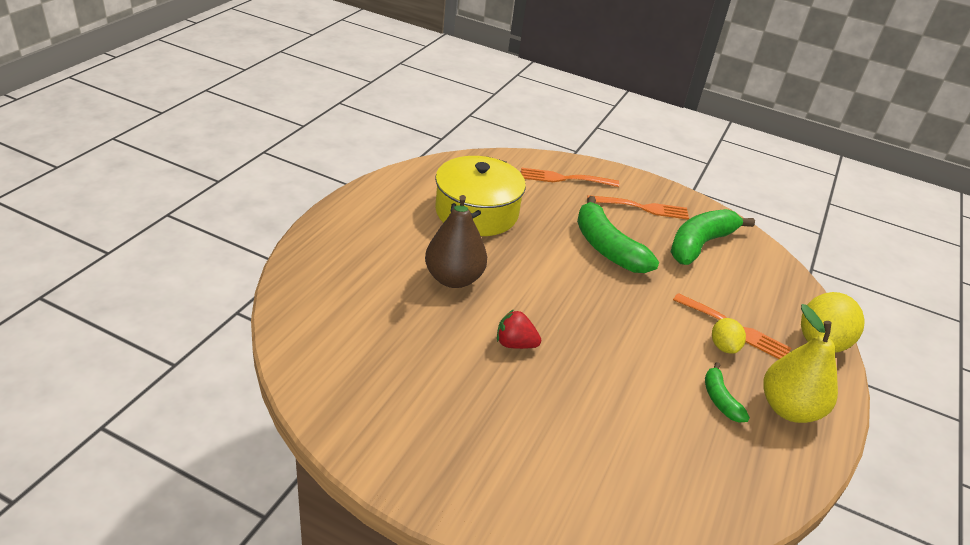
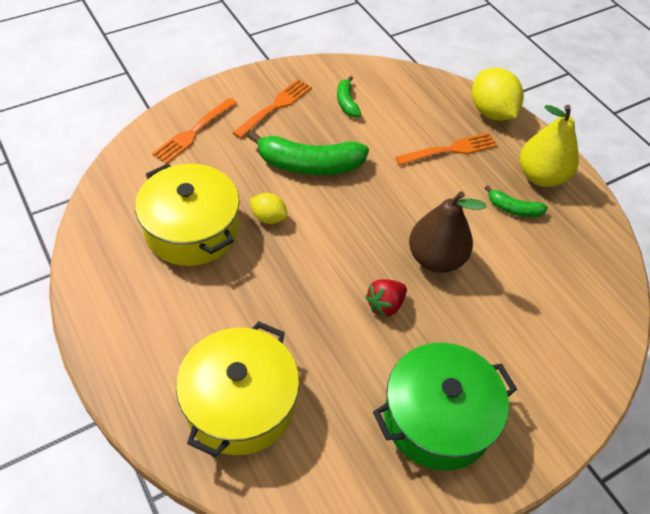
camera: 55 degrees left, 15 degrees up
brown pear [425,195,487,288] -> brown pear moved to [409,191,486,273]
green banana [671,209,755,265] -> green banana [337,76,362,118], size x0.51
yellow lemon [712,318,746,354] -> yellow lemon moved to [250,193,288,224]
none -> yellow pot [176,321,300,457]
none -> green pot [373,343,517,471]

